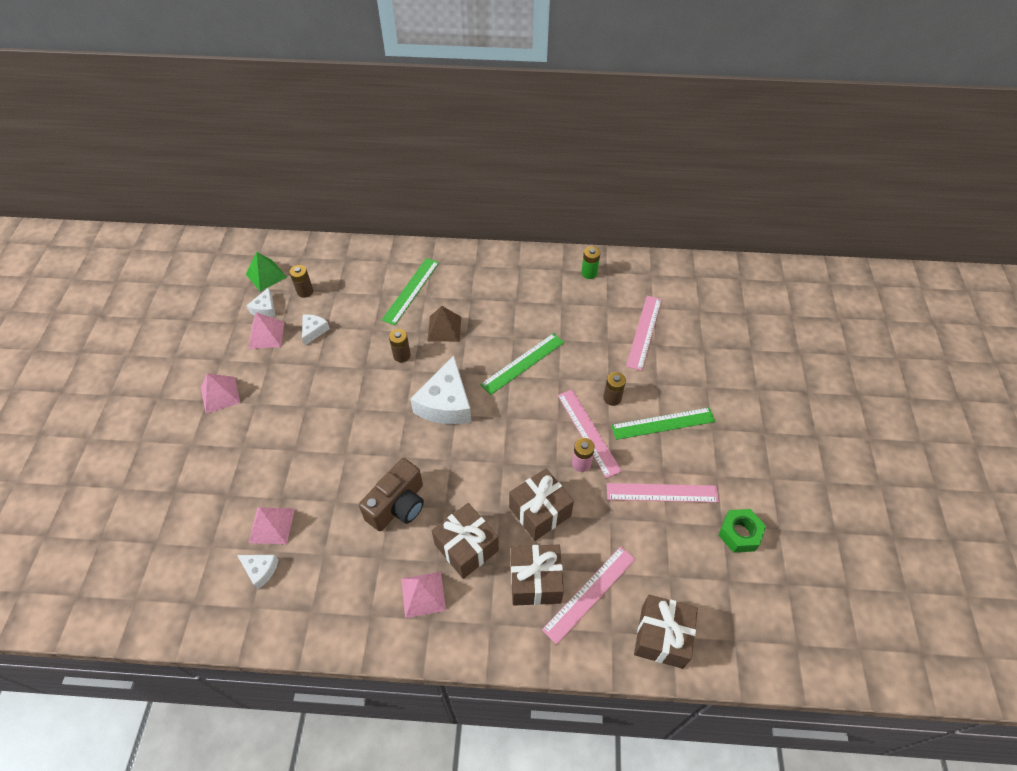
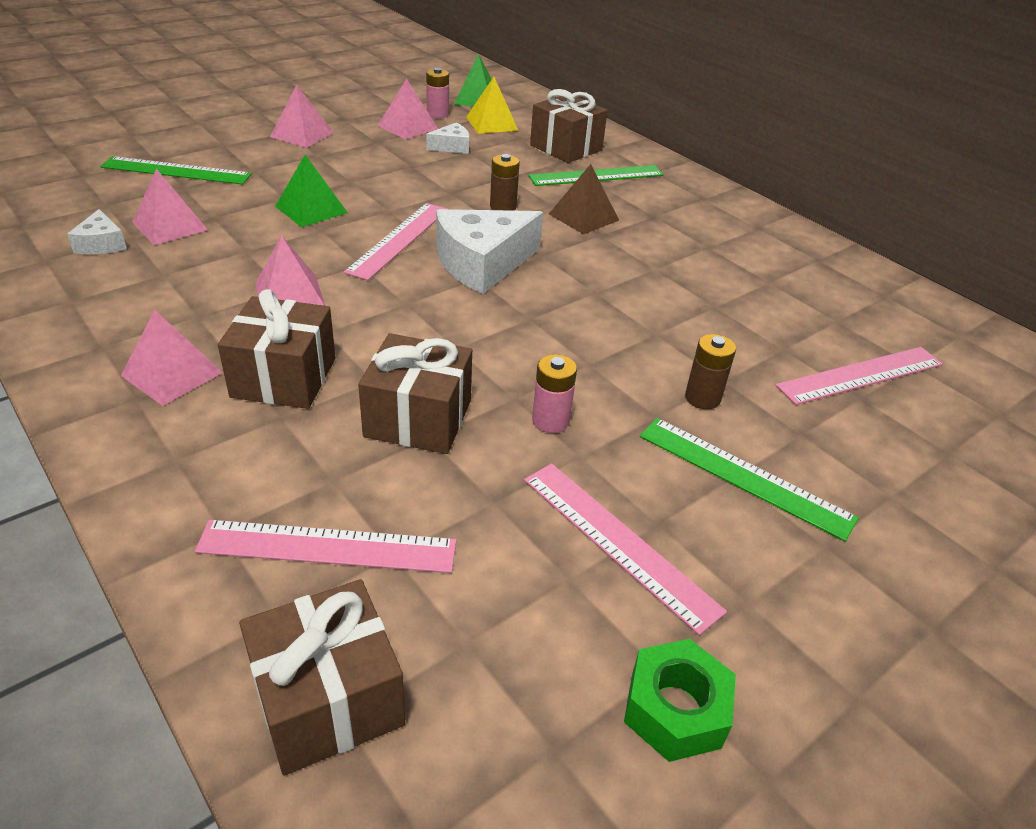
camera: 45 degrees right, 15 degrees down
white cheese [246,287,275,317] -> pink battery [426,68,449,118]
brown battery [289,265,313,298] -> yellow pyramid [466,77,519,134]
brown camera [359,458,424,531] -> pink pyramid [255,235,325,306]
green ruler [480,333,564,395] -> green ruler moved to [100,156,252,184]
brown gift [511,545,564,606] -> brown gift moved to [530,89,608,163]
pink ruler [558,390,622,478] -> pink ruler moved to [344,203,447,280]
green battery [581,246,600,279] -> none
none -> green pyramid [275,155,348,227]

